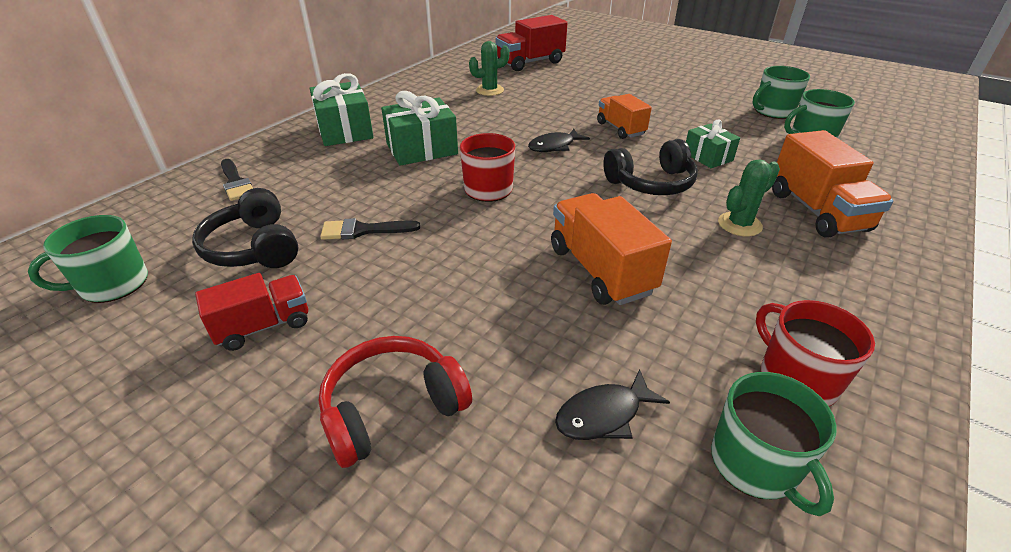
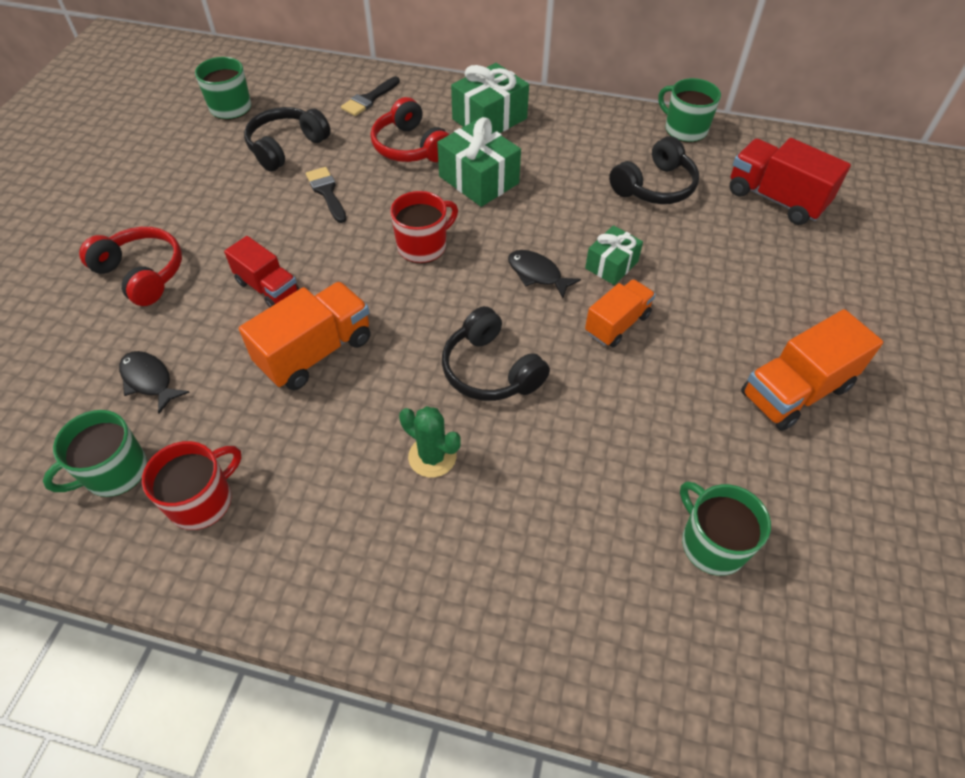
camera: 70 degrees right, 15 degrees up
red truck [195,273,308,351] -> red truck moved to [224,236,299,307]
green cactus [469,41,509,96] -> black headphones [609,136,699,204]
green gift [686,120,740,168] -> green gift moved to [585,225,643,285]
green mug [752,66,810,119] -> green mug moved to [658,78,721,143]
orange truck [772,130,893,238] -> orange truck moved to [741,309,883,431]
none -> red headphones [371,97,449,162]

